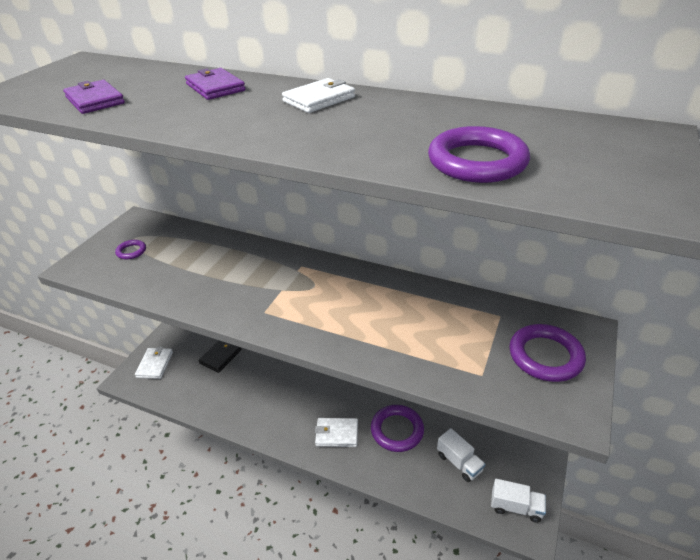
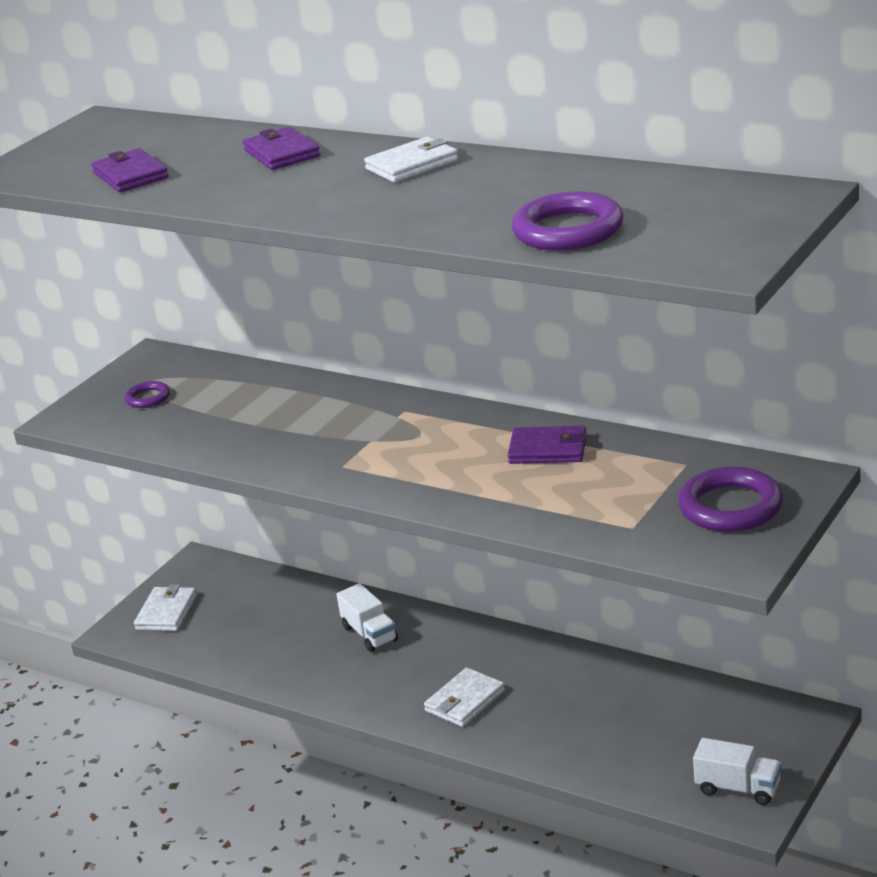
camera: 10 degrees right, 10 degrees down
black wallet [199,341,241,373] -> none
white wallet [315,418,358,447] -> white wallet turned 60 degrees counterclockwise [424,667,505,727]
purple ring [371,405,424,452] -> none
white truck [437,428,486,482] -> white truck moved to [336,583,398,652]
none -> purple wallet [507,426,587,464]

